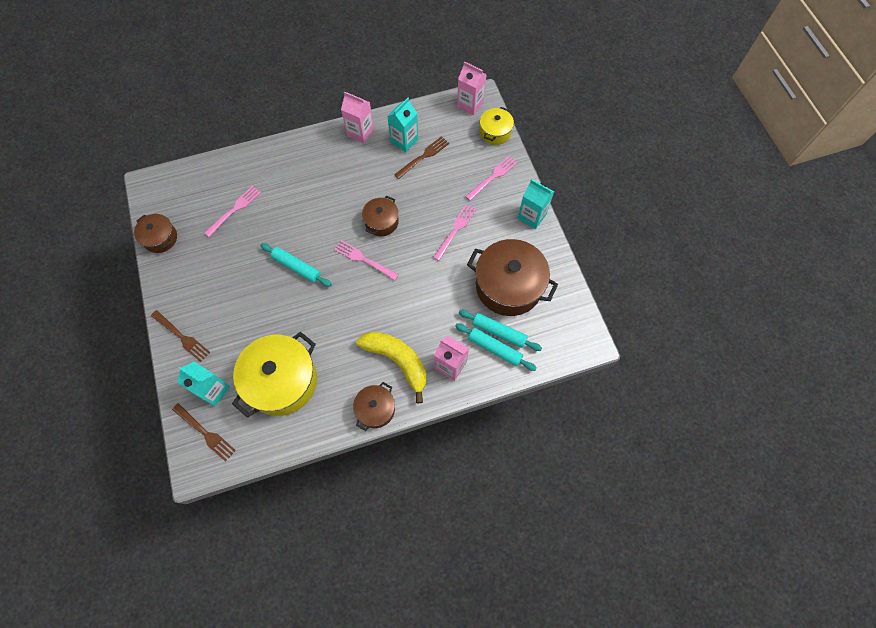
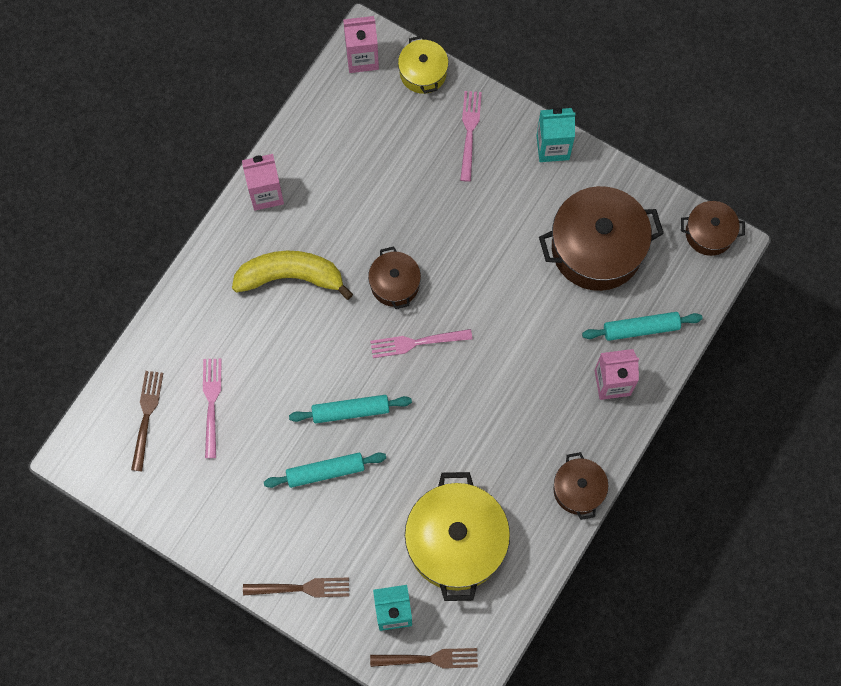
camera: 40 degrees left, 5 degrees up
brown pot [134,214,177,253] -> brown pot moved to [681,201,745,256]
yellow banana [356,332,426,403] -> yellow banana moved to [232,251,353,300]
turquoise carton [387,98,418,152] -> none
brown fork [394,136,449,179] -> brown fork moved to [131,371,163,471]
pink fork [433,204,476,261] -> none
turquoise rolling pin [459,310,542,351] -> turquoise rolling pin moved to [264,452,386,488]

